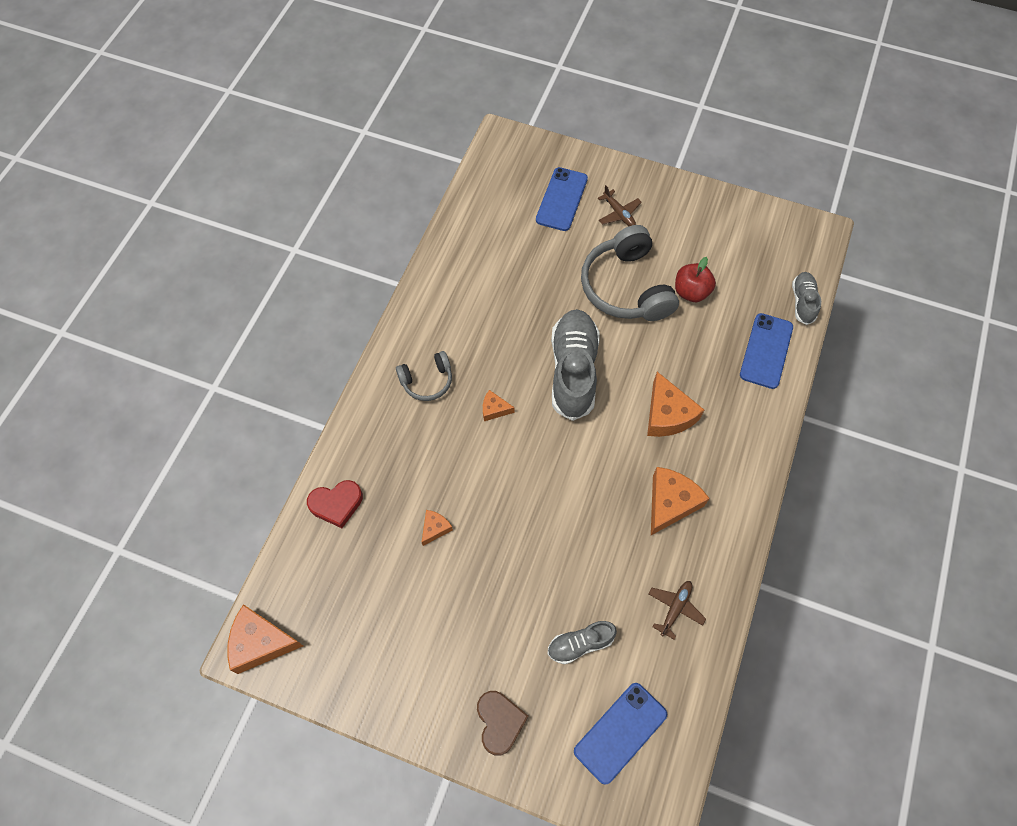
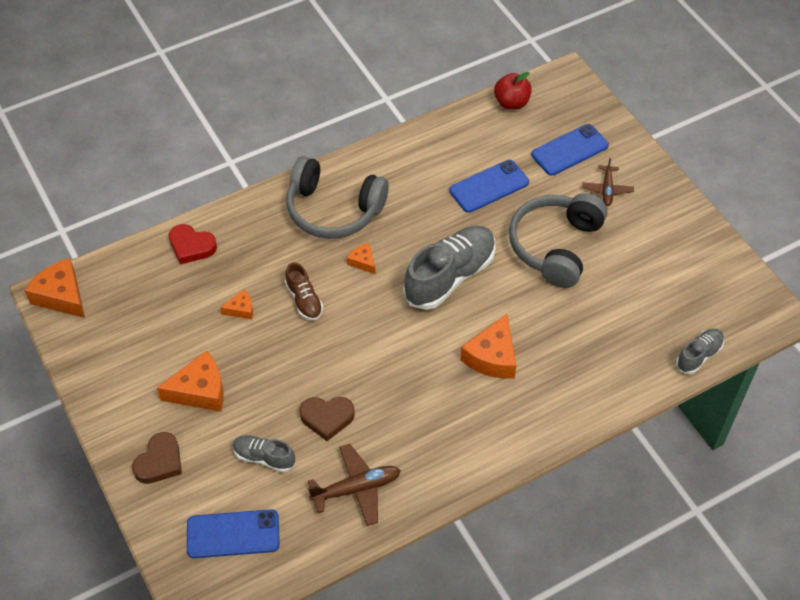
camera: 40 degrees right, 10 degrees down
grey headphones [396,351,452,401] -> grey headphones [287,156,389,239], size x1.89
brown plane [648,581,706,640] -> brown plane [308,444,401,526], size x1.53
orange cheese [651,467,710,535] -> orange cheese moved to [157,350,224,412]
red apple [675,257,716,302] -> red apple moved to [494,72,532,110]
blue phone [740,313,793,389] -> blue phone moved to [449,160,529,213]
none -> brown shoe [285,262,323,321]
none -> brown heart [299,397,355,441]

